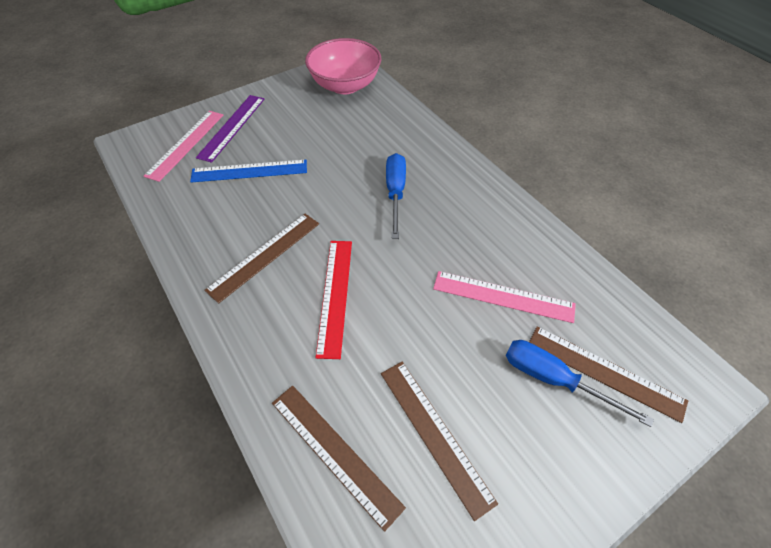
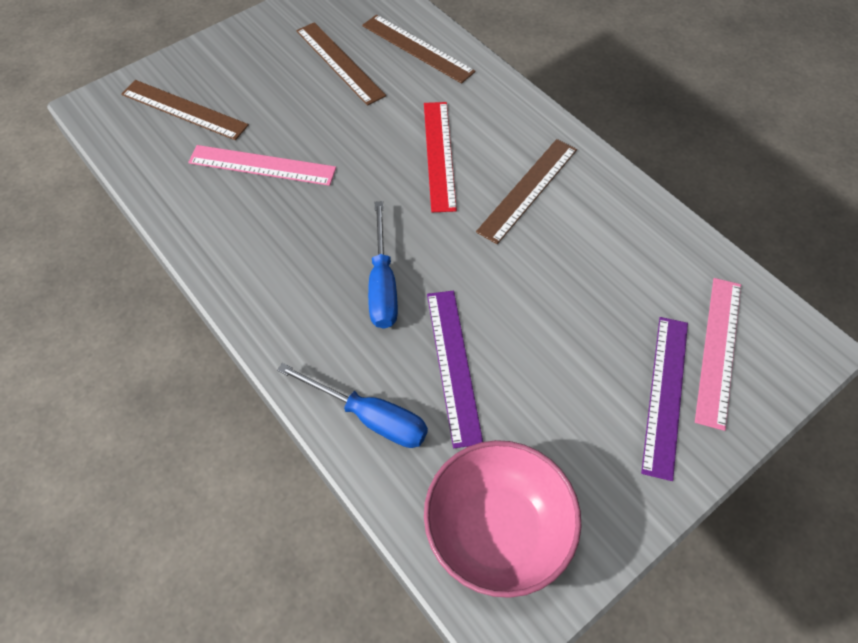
camera: 175 degrees right, 5 degrees up
blue ruler [190,160,307,183] -> none
blue screwdriver [506,340,654,427] -> blue screwdriver moved to [277,363,428,448]
none -> purple ruler [427,291,483,448]

